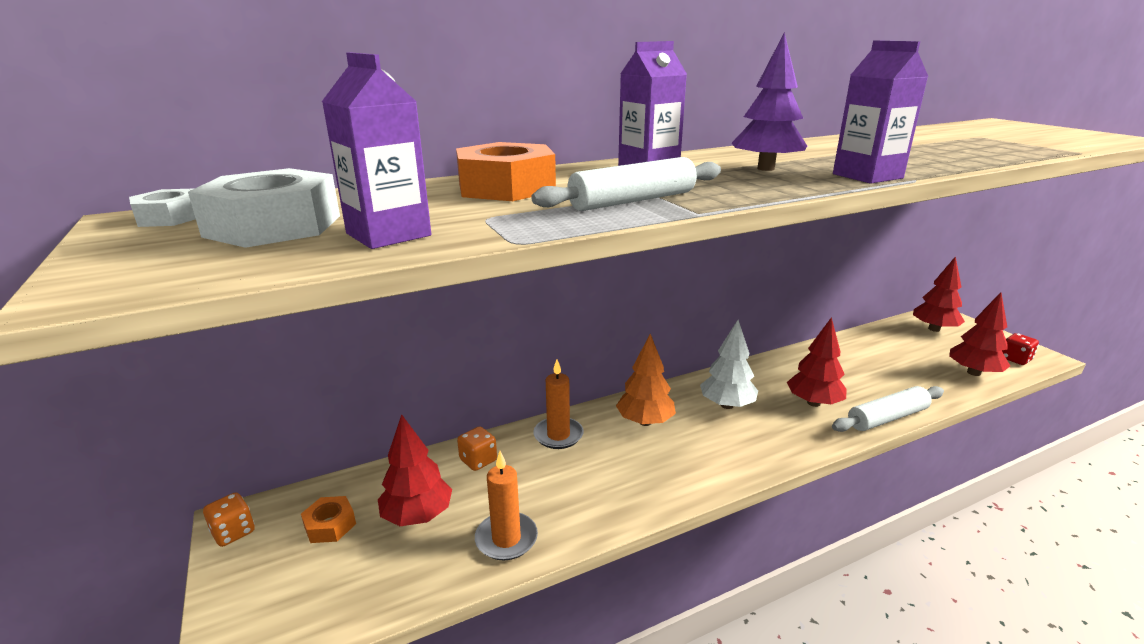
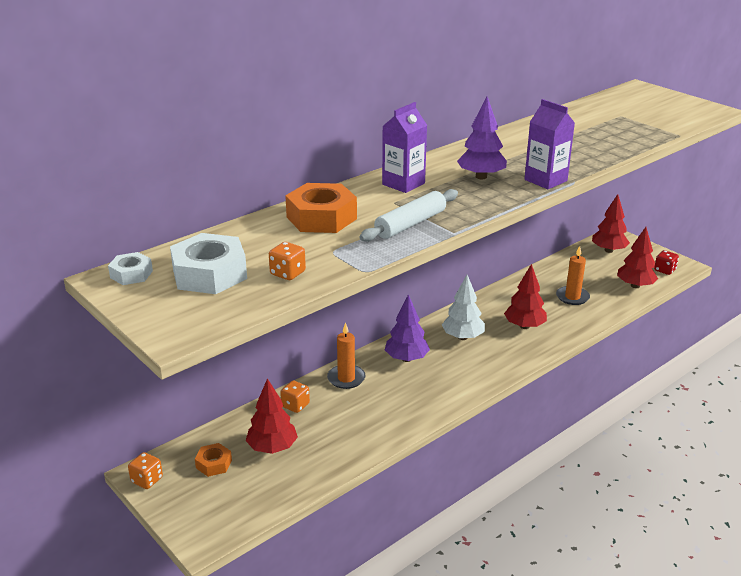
camera: 15 degrees left, 5 degrees up
purple carton [322,52,431,249] -> orange dice [269,242,306,280]
orange candle [475,451,538,561] -> orange candle moved to [556,246,590,305]
orange tree [616,334,676,426] -> purple tree [385,294,430,362]
white rolling pin [832,386,944,432] -> none

